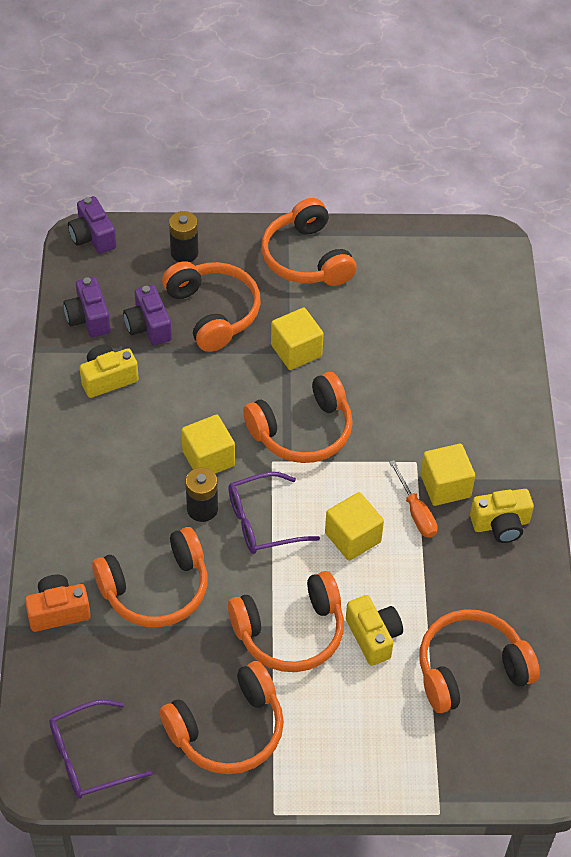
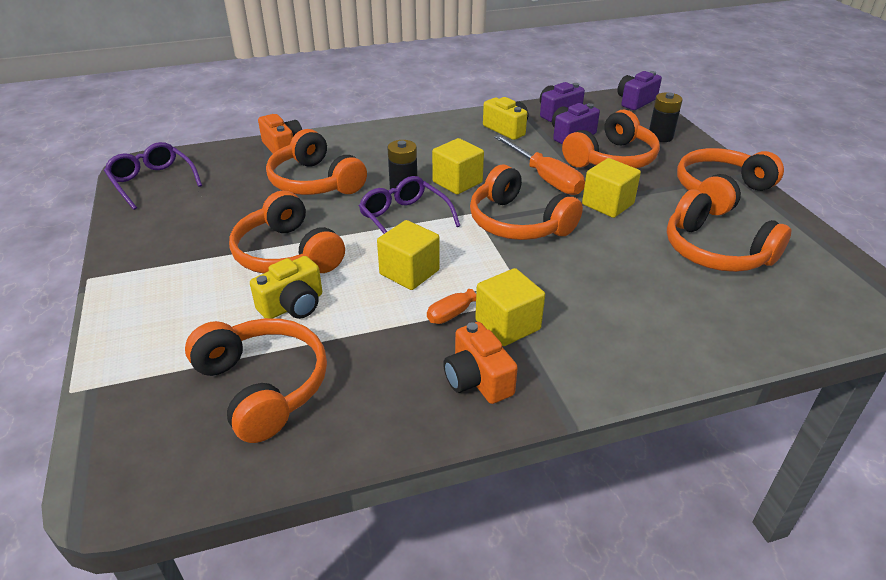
camera: 75 degrees right, 15 degrees down
orange headphones [160,661,284,774] -> orange headphones moved to [667,189,791,272]
yellow camera [470,489,534,543] -> orange camera [443,322,518,404]
none -> orange screwdriver [494,135,585,195]

